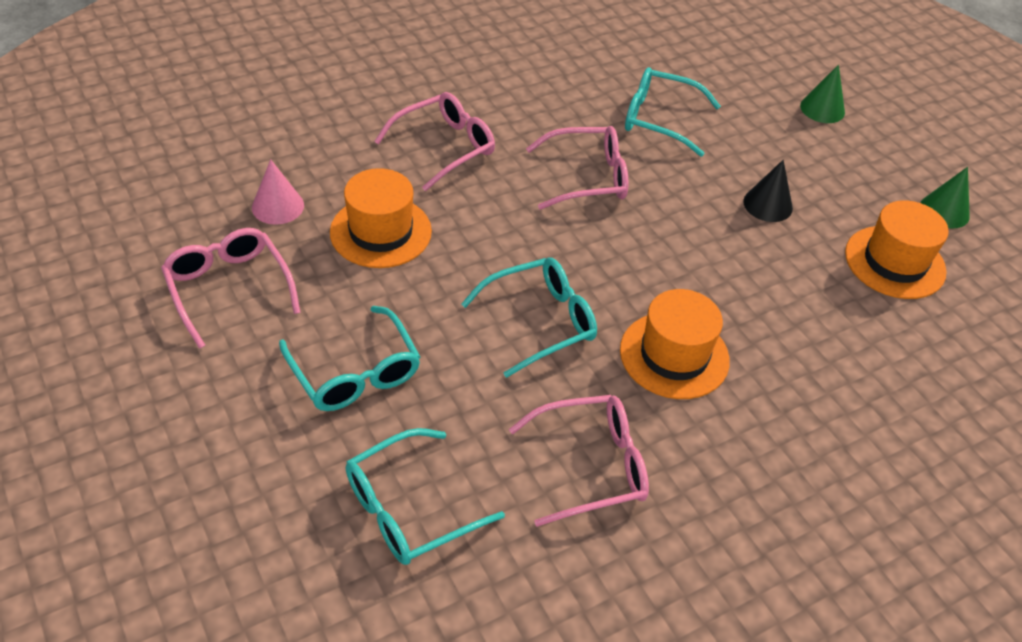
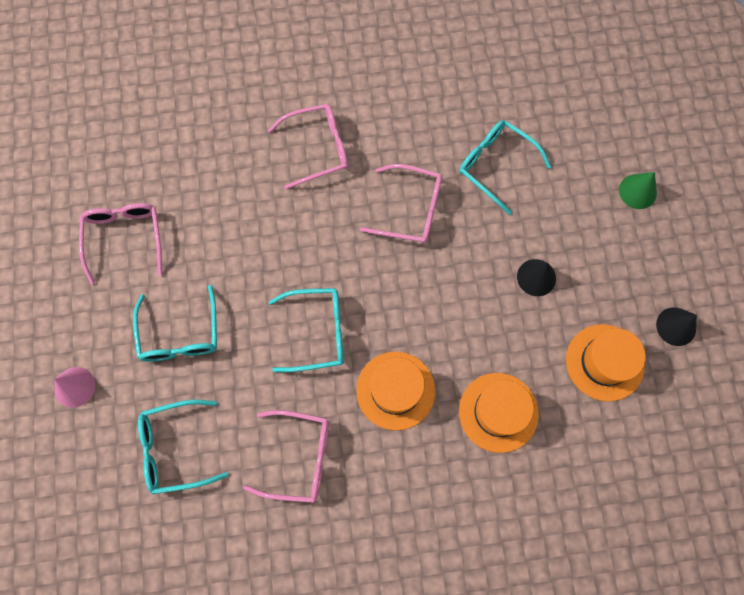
camera: 25 degrees right, 25 degrees up
pink cone [252,159,304,225] -> pink cone moved to [54,367,95,408]
orange hat [330,168,432,268] -> orange hat moved to [459,373,539,453]
green cone [921,167,970,228] -> black cone [656,307,697,346]

